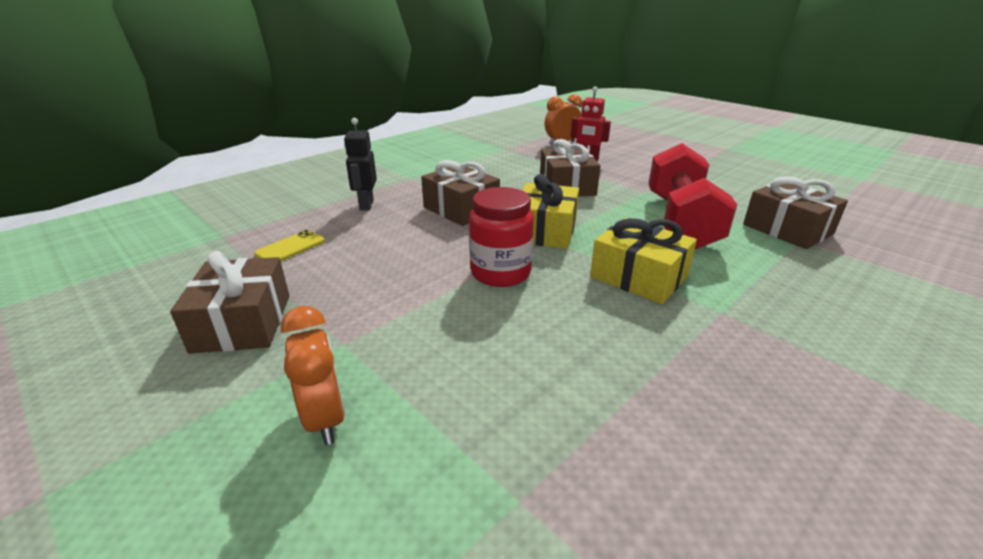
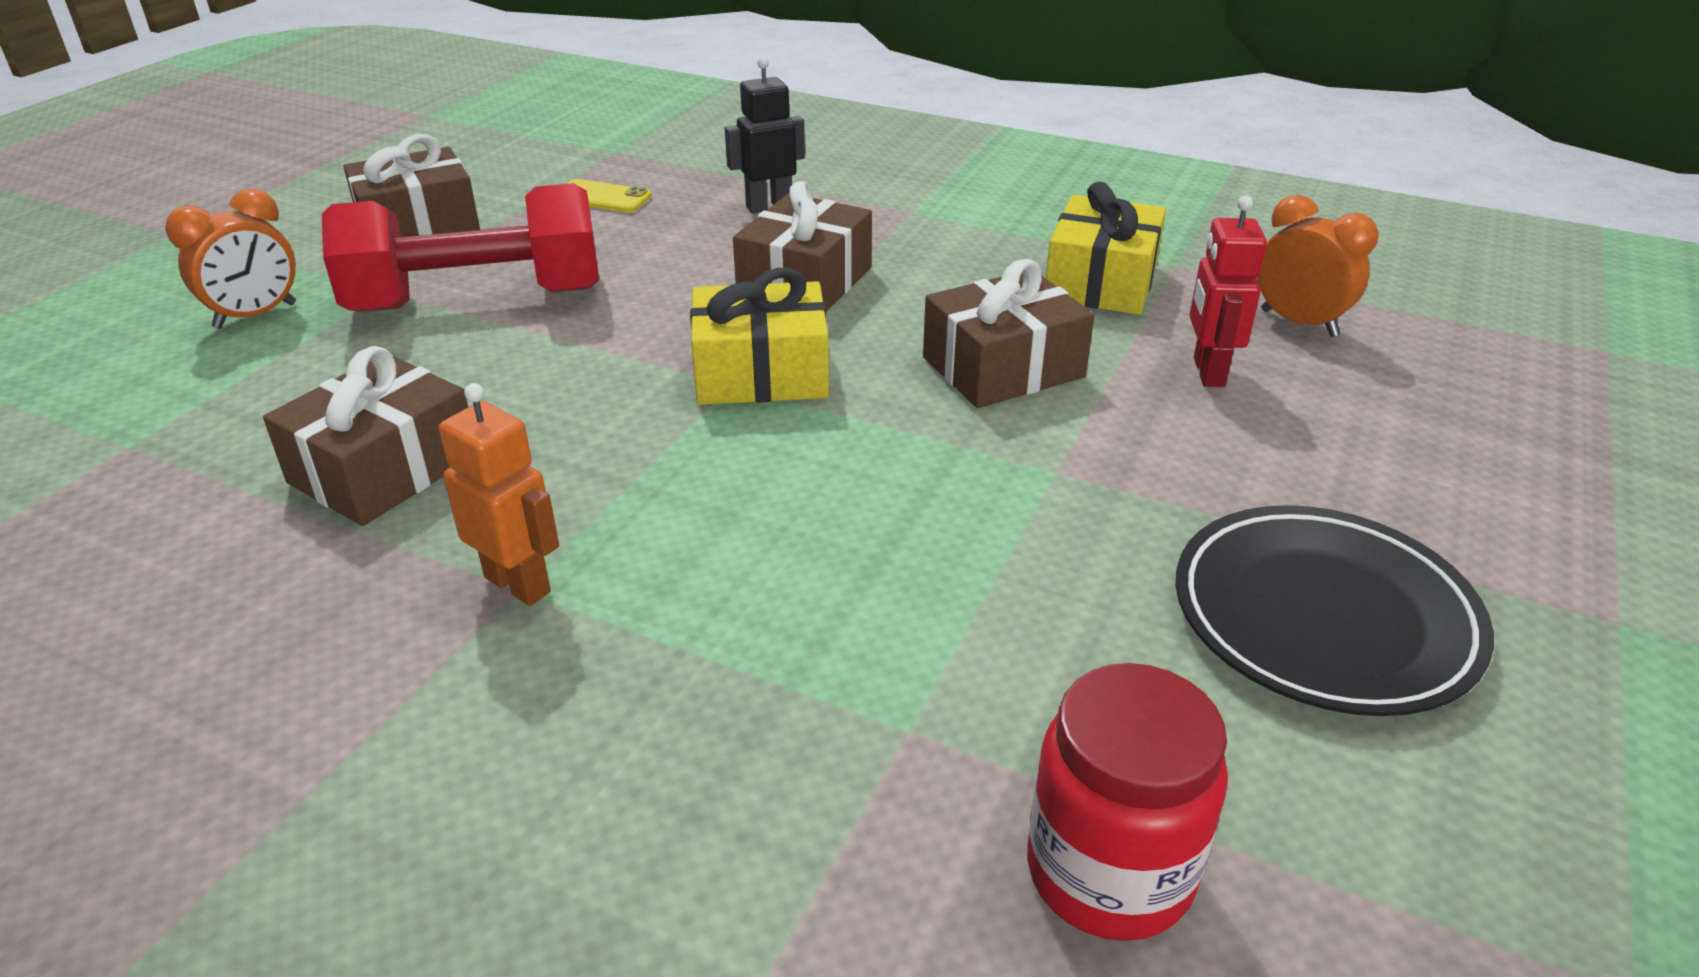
camera: 70 degrees right, 5 degrees up
red jar [469,187,534,287] -> red jar moved to [1027,663,1228,941]
yellow gift [590,218,697,304] -> yellow gift moved to [1046,182,1166,315]
red dumbbell [648,143,737,249] -> red dumbbell moved to [322,183,599,312]
brown gift [743,176,848,249] -> brown gift moved to [263,346,468,526]
none -> orange robot [439,383,559,606]
none -> black plate [1176,505,1494,716]

